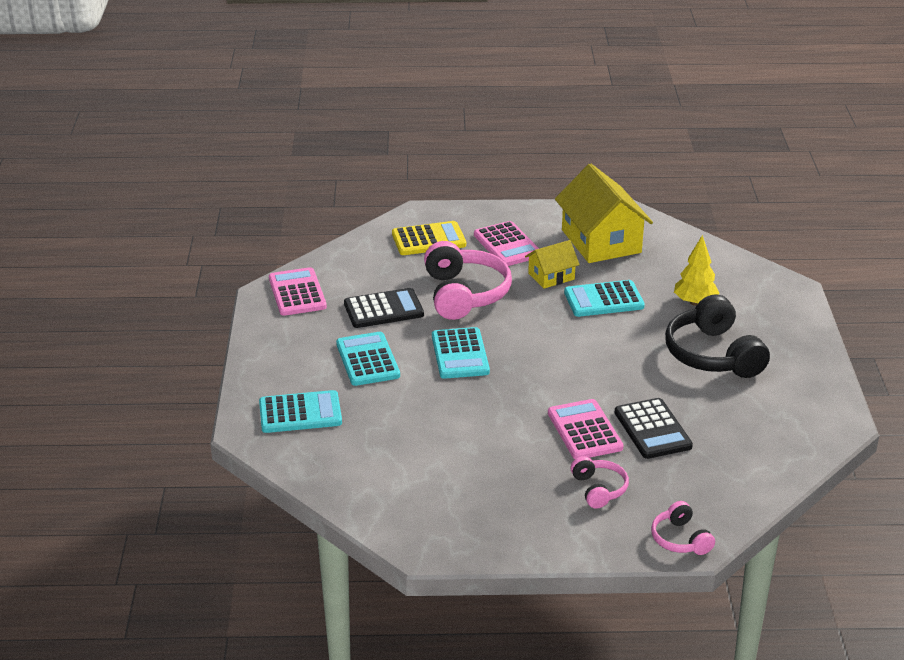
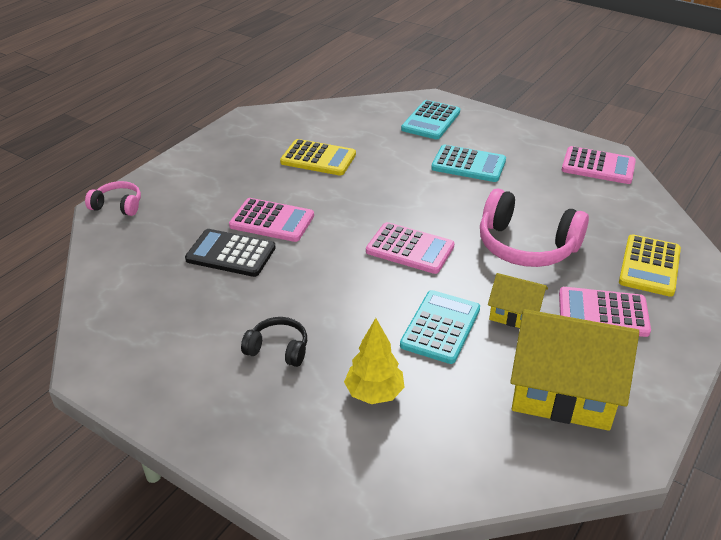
camera: 125 degrees right, 5 degrees up
black calculator [344,288,424,328] -> none
turquoise calculator [432,327,490,379] -> none
yellow house [525,240,580,288] -> yellow house turned 75 degrees counterclockwise [488,273,548,328]
pink headphones [571,456,629,509] -> none
black headphones [665,294,770,378] -> black headphones [241,317,307,367], size x0.52
none -> yellow calculator [280,139,356,176]
none -> pink calculator [366,222,454,274]

